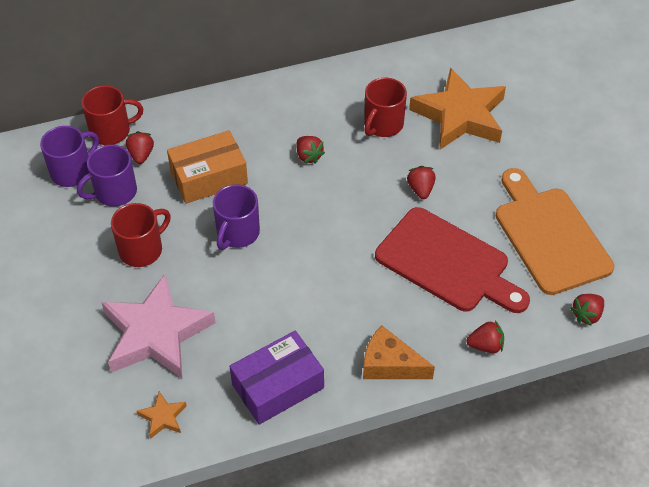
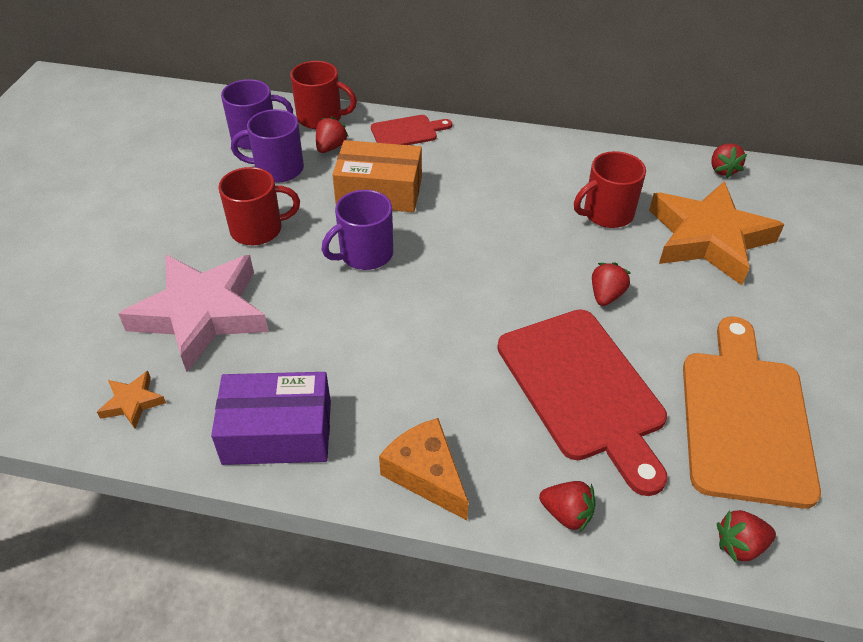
camera: 30 degrees right, 5 degrees down
red strawberry [297,136,325,164] -> red strawberry moved to [712,143,747,178]
none -> red cutting board [371,115,452,145]

